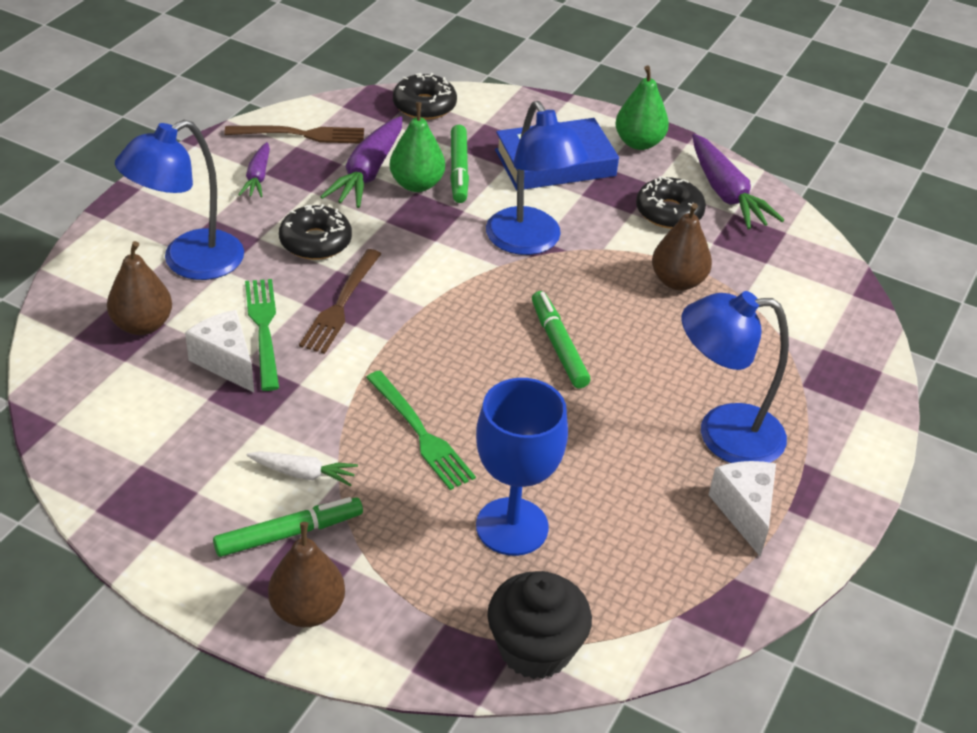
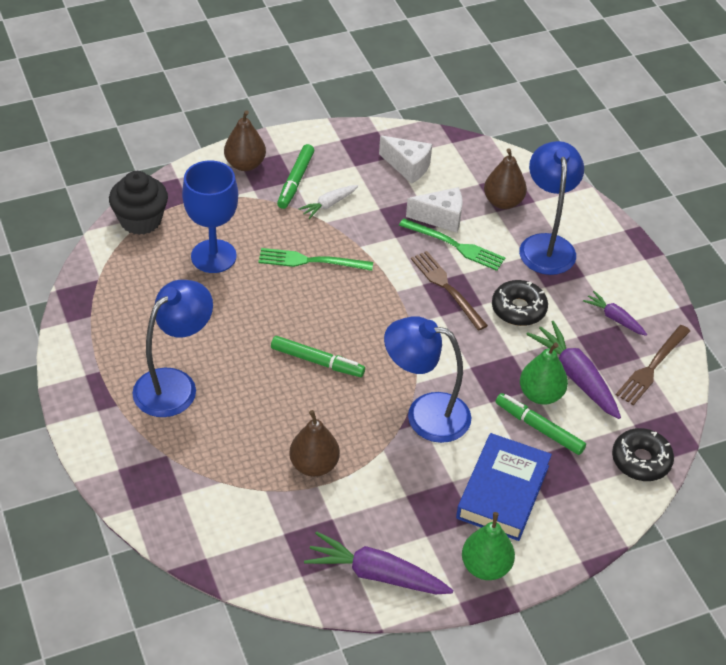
camera: 130 degrees right, 5 degrees up
black donut [636,176,706,229] -> none
white cheese [709,461,776,557] -> white cheese moved to [379,135,432,184]

